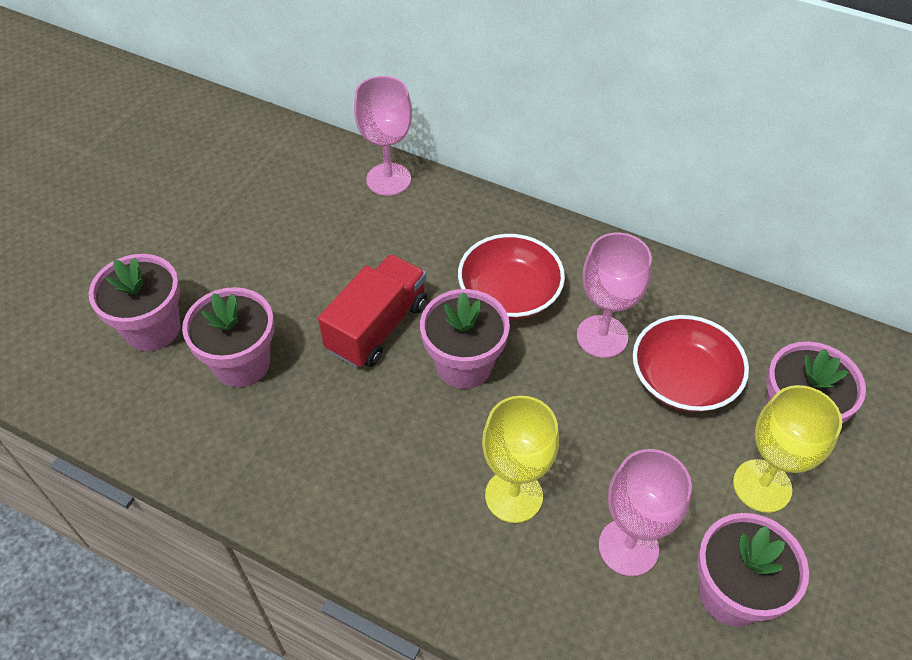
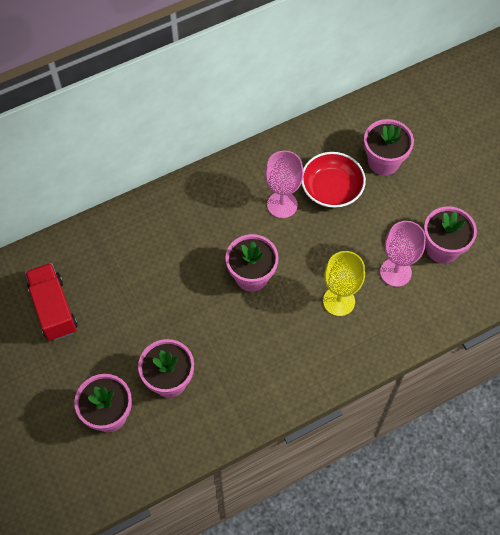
camera: 55 degrees left, 10 degrees up
red truck [318,254,427,368] -> red truck moved to [25,263,77,341]
pink goblet [354,76,412,196] -> none
red bowl [458,234,565,320] -> none
yellow goblet [733,385,842,513] -> none

